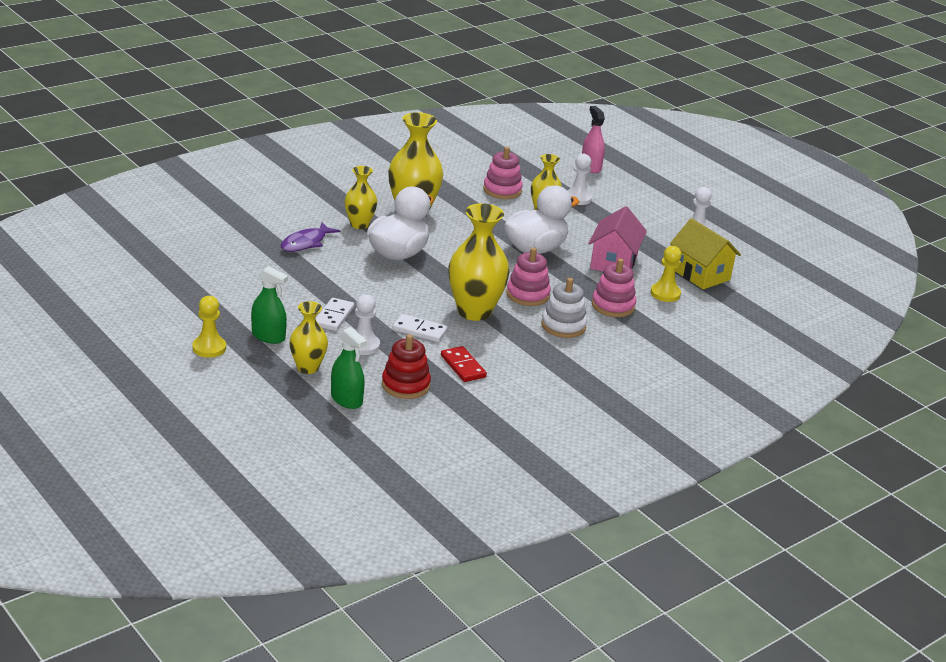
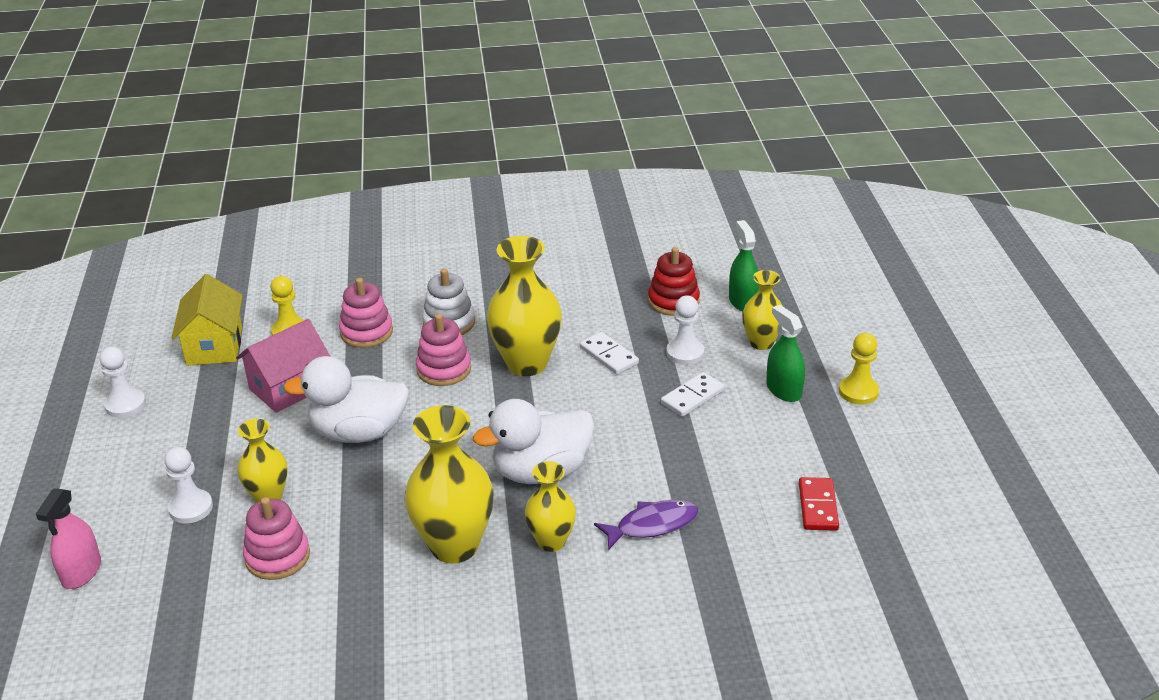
camera: 145 degrees left, 5 degrees up
red domino [441,346,487,382] -> red domino moved to [799,477,839,531]

